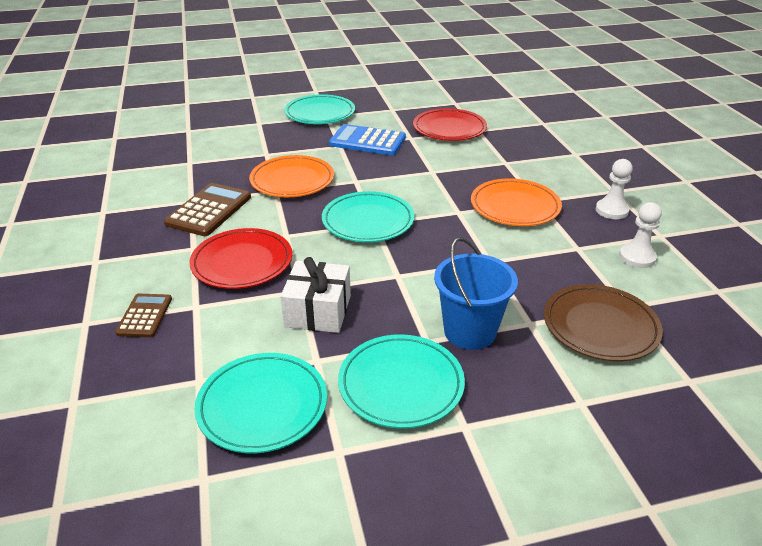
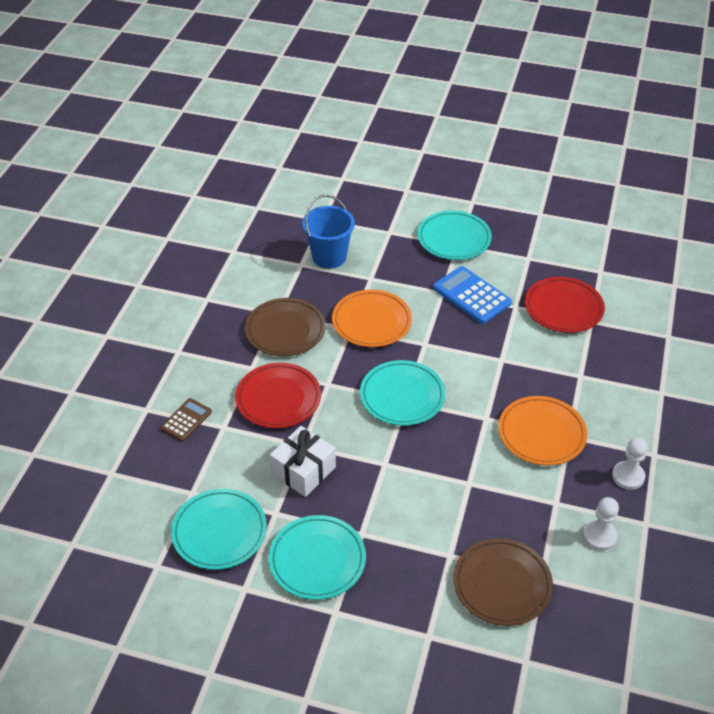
camera: 30 degrees right, 10 degrees up
brown calculator [164,183,251,236] -> brown plate [245,298,326,356]
blue bucket [434,237,518,350] -> blue bucket moved to [302,195,355,269]

